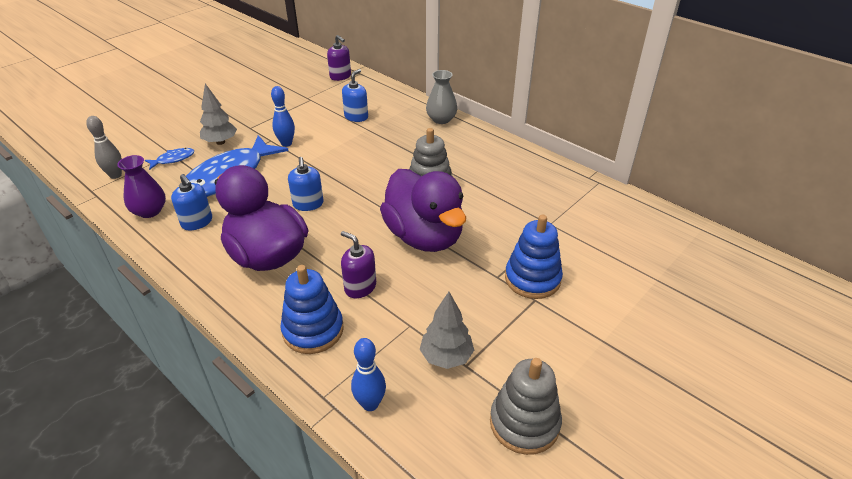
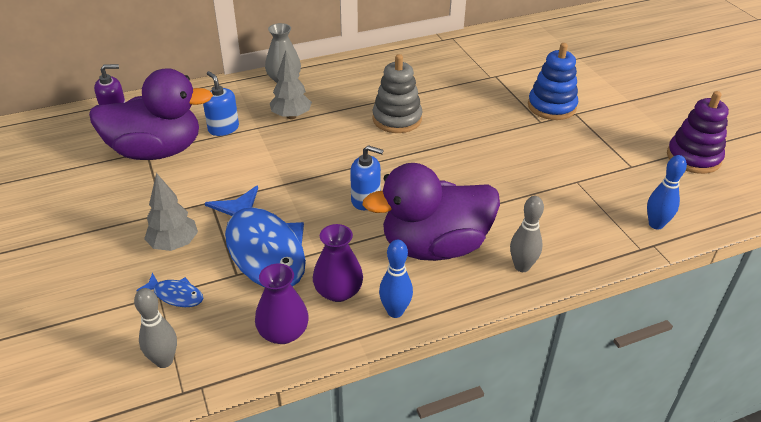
camera: 65 degrees left, 0 degrees up
blue fish [145,148,194,170] -> blue fish turned 120 degrees clockwise [136,273,203,307]
blue soap dispenser [171,174,212,231] -> purple vase [313,224,363,302]
blue bowling pin [271,86,295,147] -> blue bowling pin moved to [379,240,413,318]
blue stacking toy [280,265,344,354] -> none
purple soap dispenser [341,231,376,298] -> none
purple duck [380,169,466,252] -> purple duck moved to [89,68,213,160]
grey tree [420,292,474,369] -> grey tree moved to [270,51,312,119]
grey stacking toy [490,358,562,455] -> purple stacking toy [667,91,729,174]
none -> grey bowling pin [510,196,544,272]

